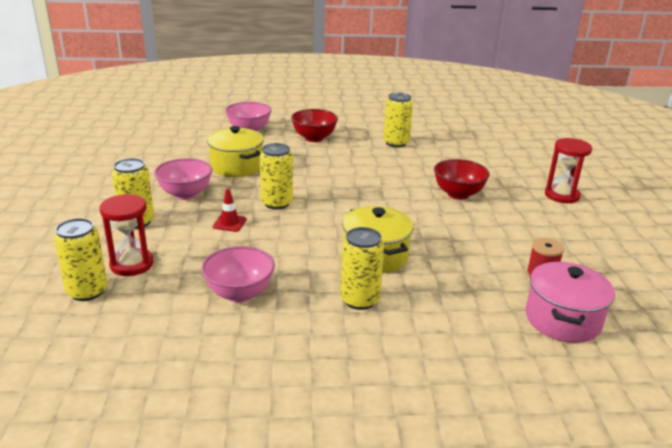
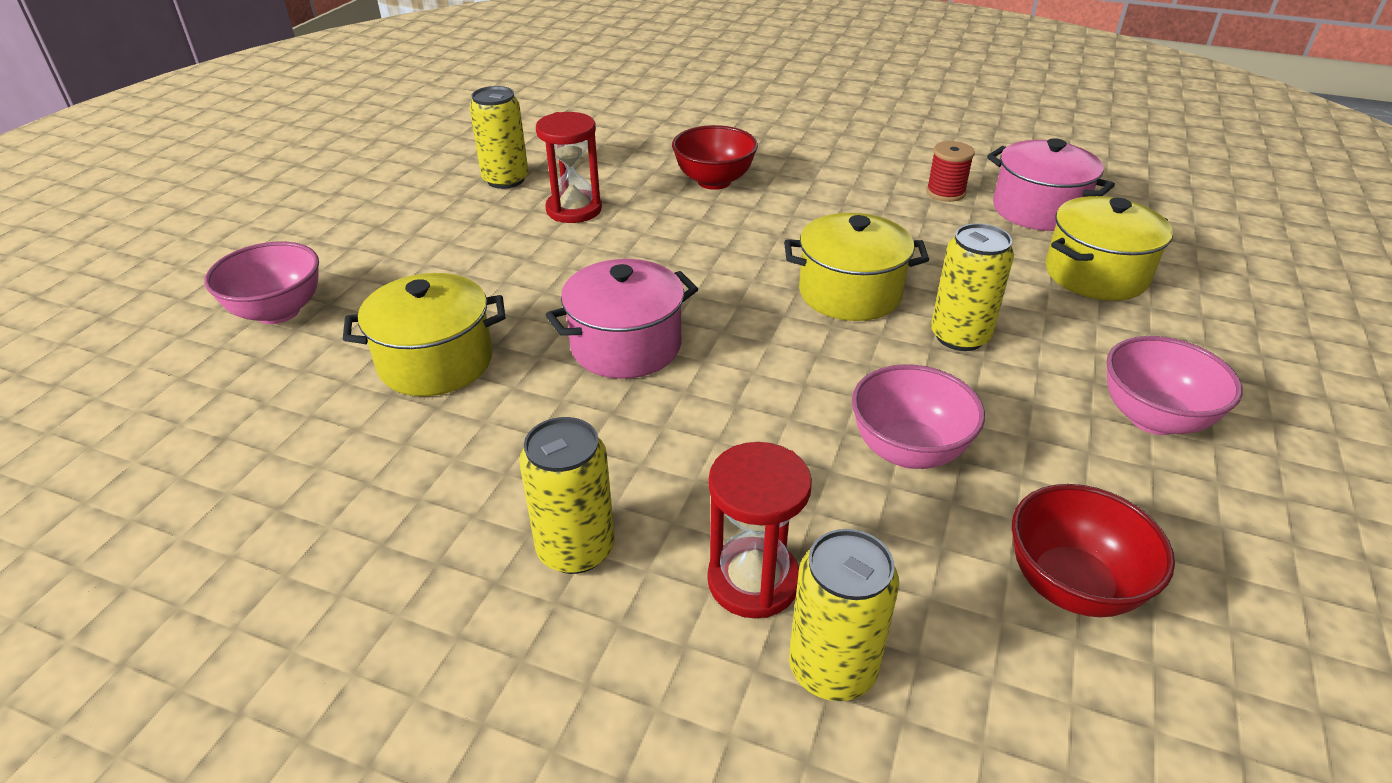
camera: 65 degrees left, 10 degrees up
pink bowl [154,158,212,200] -> pink bowl moved to [1106,336,1243,435]
red traffic cone [213,188,247,232] -> none
yellow can [260,143,293,210] -> pink pot [546,259,698,379]
red bowl [291,109,338,142] -> red bowl moved to [1012,484,1175,617]
red hourglass [545,138,592,203] -> red hourglass moved to [536,112,602,223]
none -> yellow pot [1046,196,1173,301]

